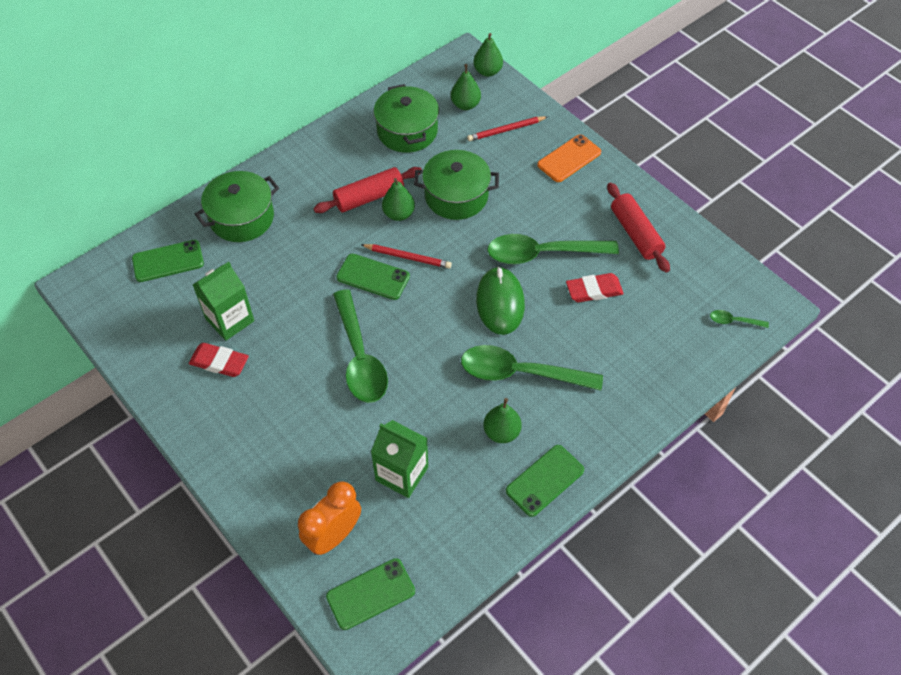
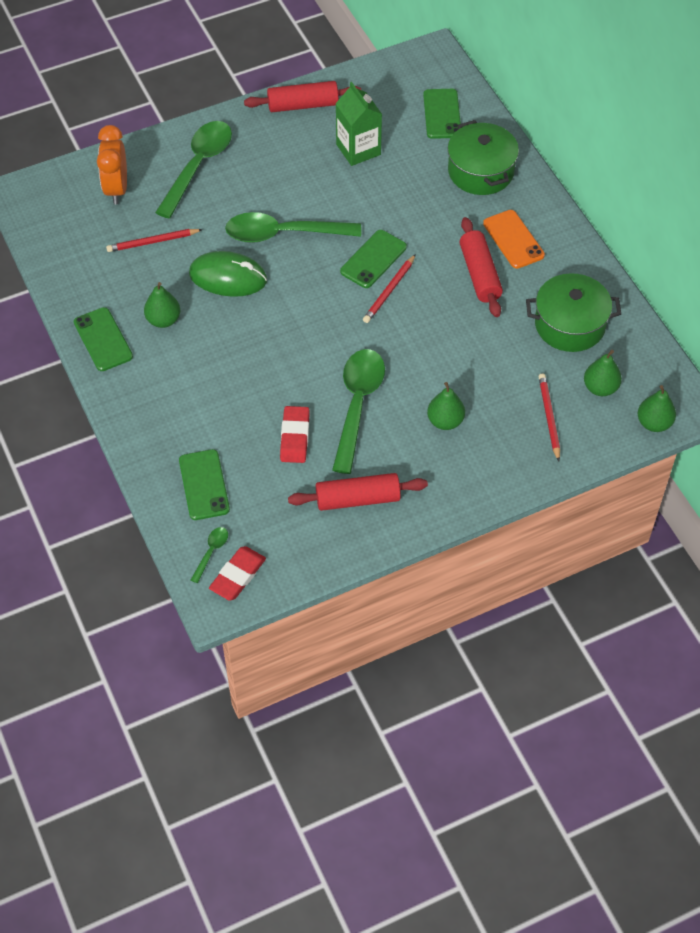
camera: 105 degrees right, 0 degrees up
red eraser [189,343,249,377] -> red eraser moved to [209,546,266,601]
orange clock [298,481,361,555] -> orange clock turned 150 degrees counterclockwise [97,125,127,205]
green phone [326,558,415,630] -> green phone moved to [179,449,230,520]
green carton [371,420,428,498] -> red pencil [106,229,203,252]
green pear [382,178,415,221] -> green pear moved to [427,382,465,430]
green pot [414,150,499,220] -> none
green spoon [461,345,603,391] -> green spoon moved to [155,121,232,219]
green mouse [476,266,525,335] -> green mouse moved to [189,251,267,297]
orange phone [537,135,601,182] -> orange phone moved to [483,210,545,269]
none -> red rolling pin [244,81,361,112]

